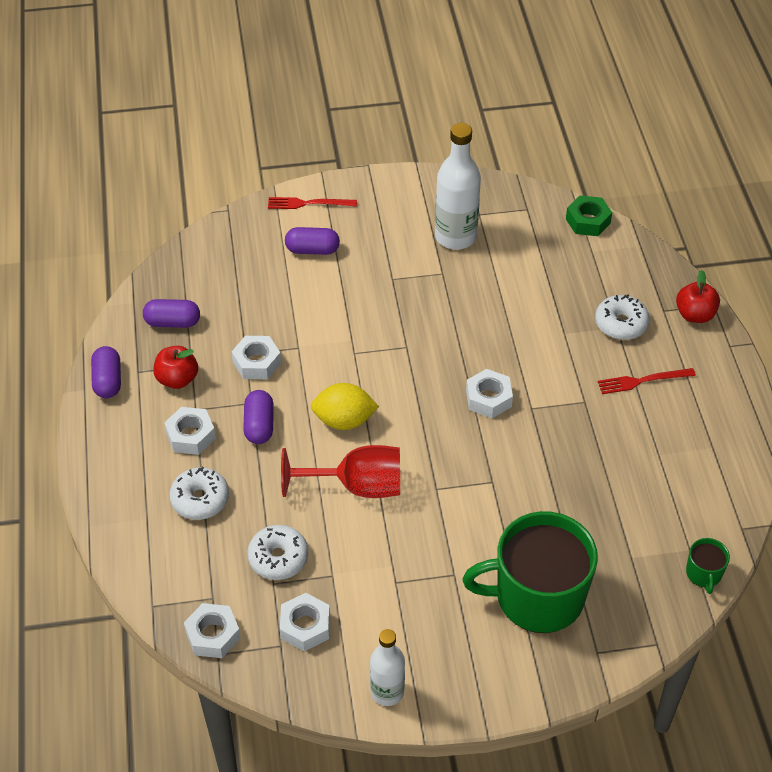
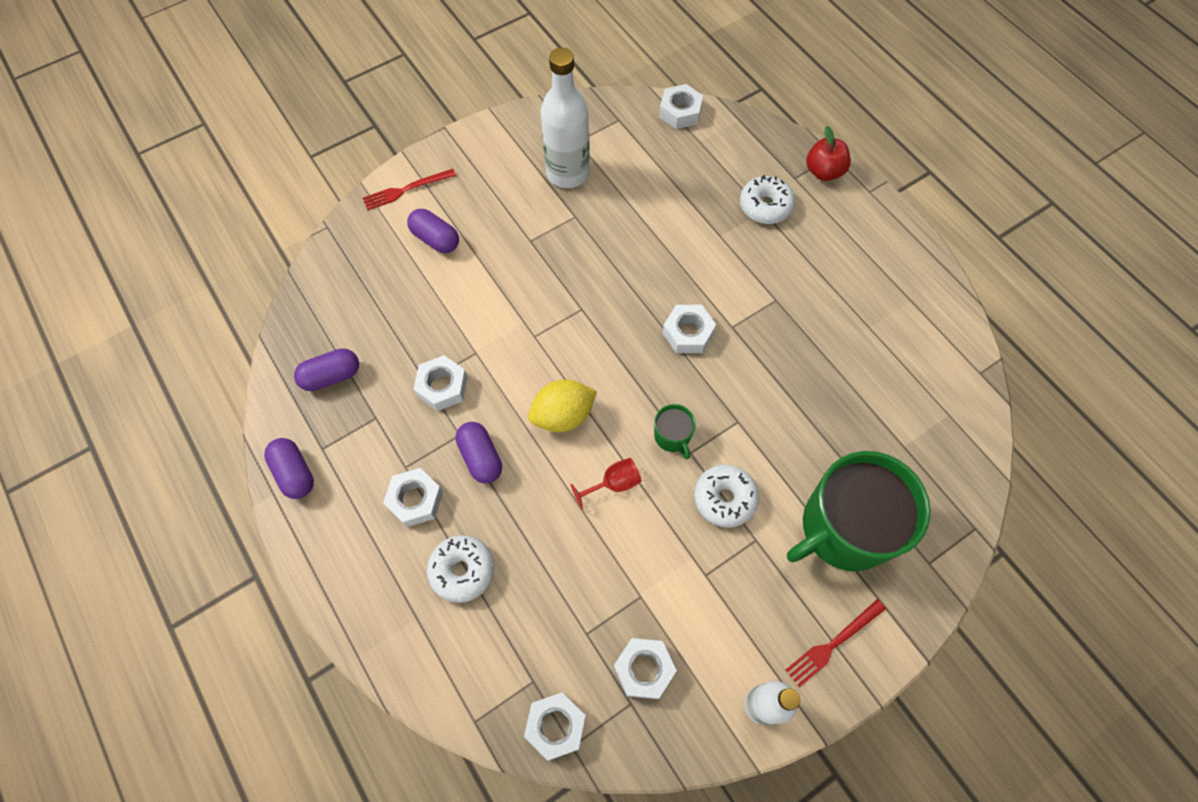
camera: 25 degrees left, 15 degrees up
red apple [153,346,198,389] -> none
white donut [247,525,309,580] -> white donut moved to [694,464,759,528]
red goblet [281,445,400,498] -> red goblet [570,458,642,509], size x0.52
purple capsule [285,227,340,255] -> purple capsule turned 60 degrees clockwise [407,209,459,253]
green nut [566,195,612,236] -> white nut [659,84,703,129]
red fork [598,368,696,394] -> red fork moved to [786,599,886,687]
green mug [686,538,730,594] -> green mug moved to [654,404,696,459]

